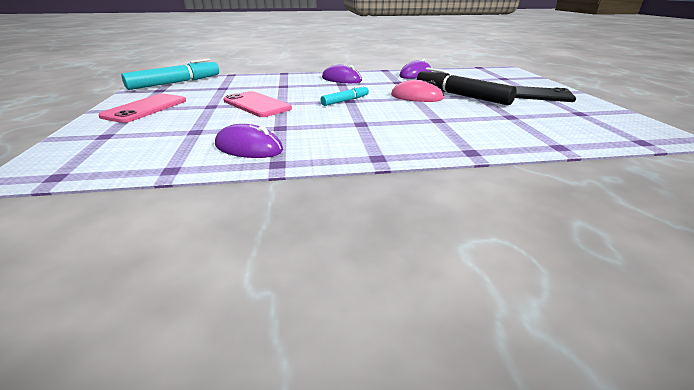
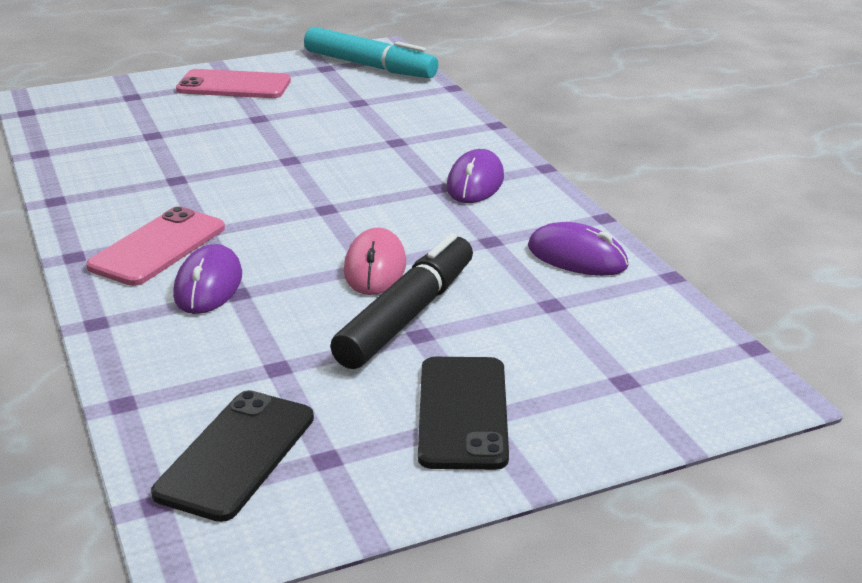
camera: 75 degrees right, 0 degrees up
purple mouse [215,124,283,158] -> purple mouse moved to [173,244,242,314]
pink phone [224,91,292,117] -> pink phone moved to [86,206,225,286]
turquoise marker [320,85,369,106] -> none
none -> black phone [151,390,314,522]

